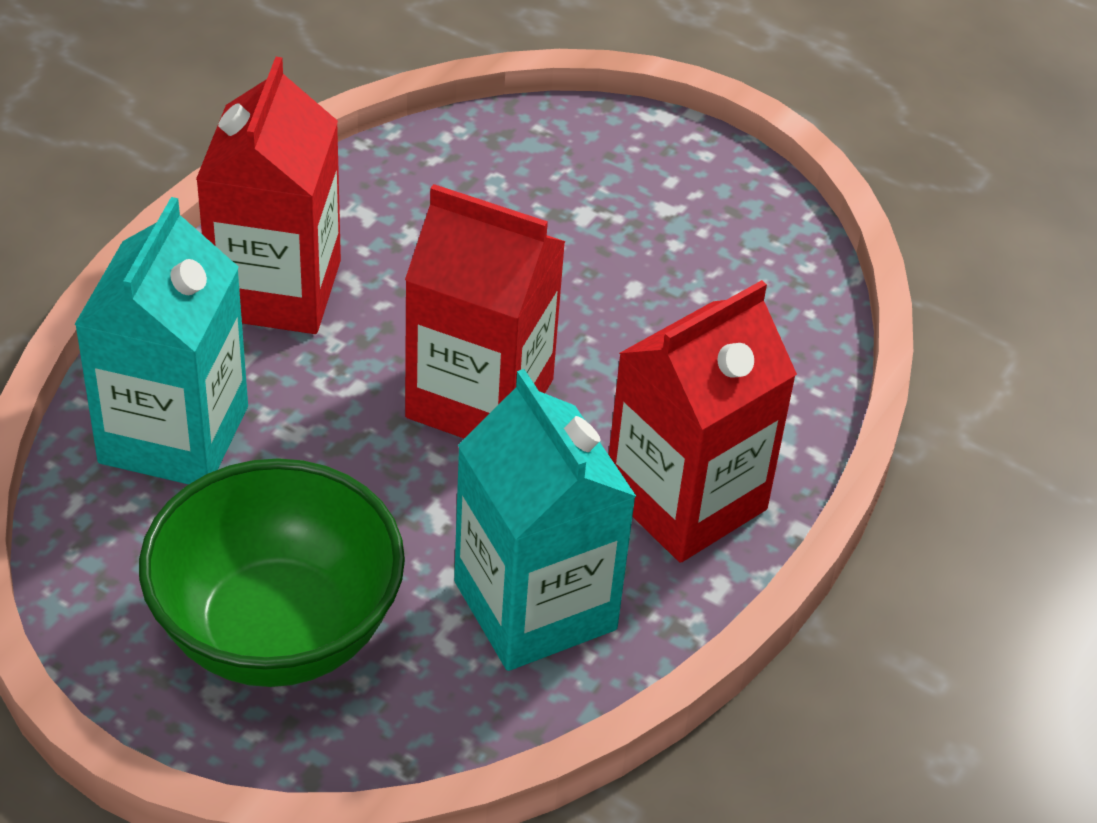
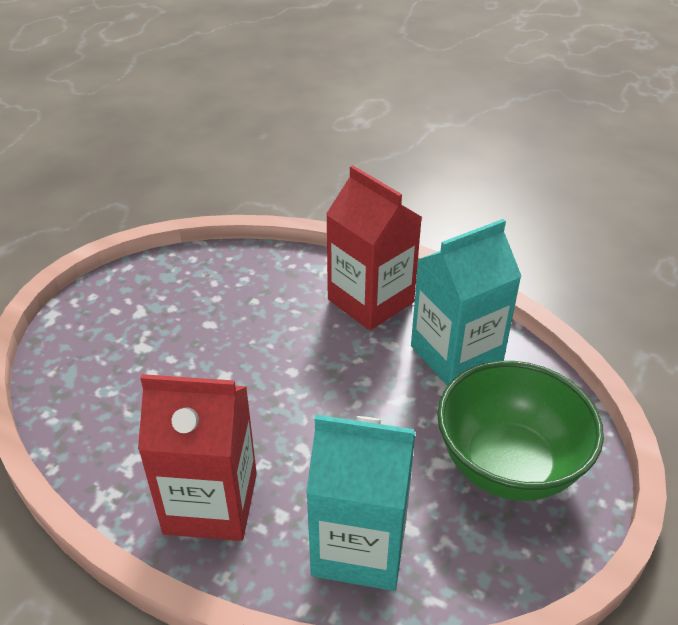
camera: 90 degrees left, 5 degrees down
red carton [405,184,566,438] -> none

